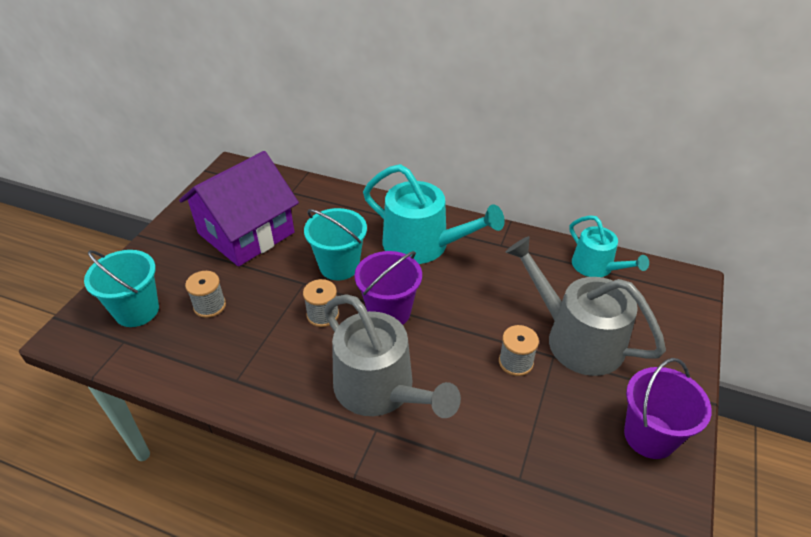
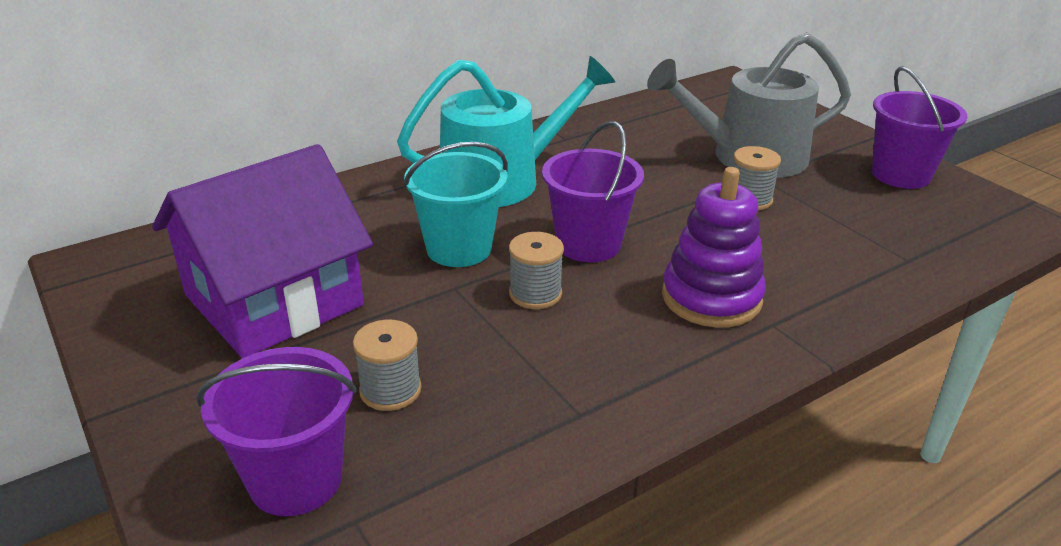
camera: 55 degrees left, 10 degrees down
turquoise bucket [84,250,159,327] -> purple bucket [197,347,357,516]
purple house [179,151,299,267] -> purple house turned 60 degrees clockwise [152,144,373,358]
grey watering can [324,295,461,418] -> purple stacking toy [662,167,766,328]
turquoise watering can [569,215,649,277] -> none

